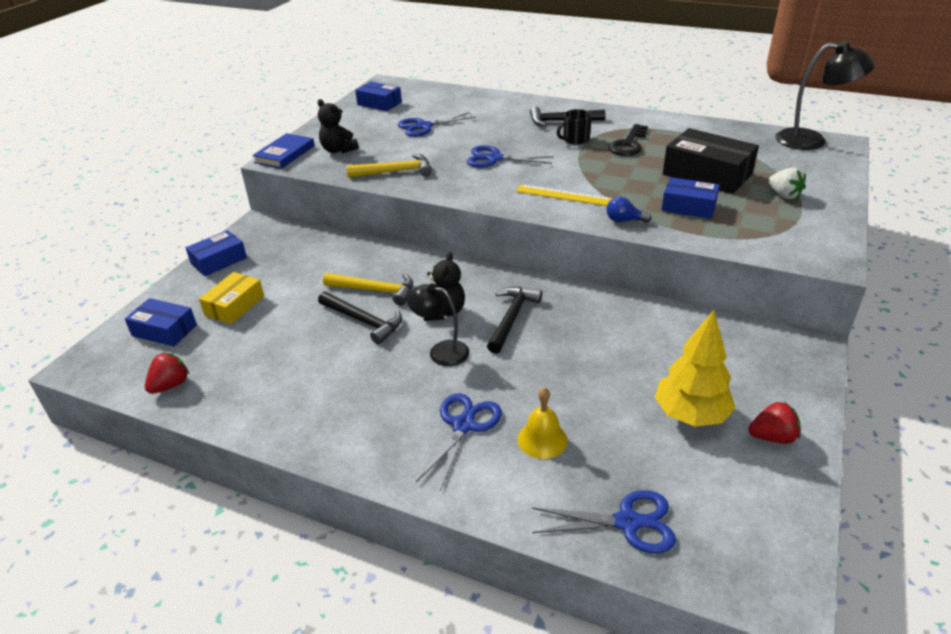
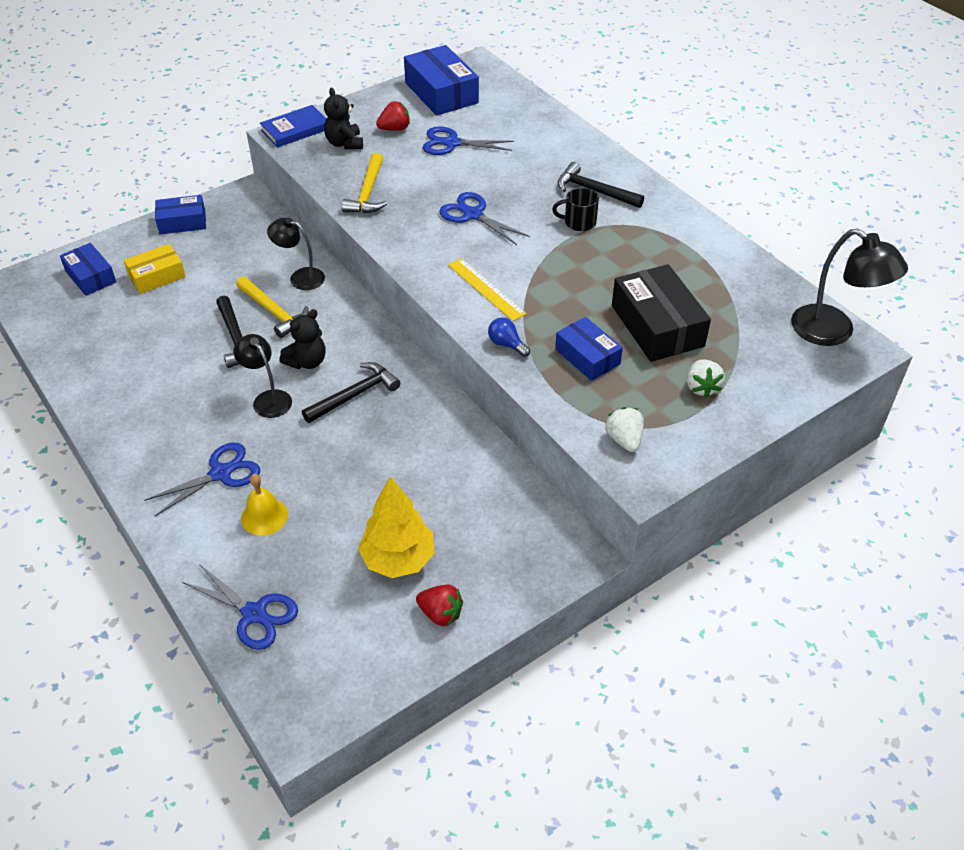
camera: 30 degrees right, 10 degrees up
red strawberry [145,353,189,394] -> red strawberry moved to [376,101,410,131]
yellow hammer [346,154,431,178] -> yellow hammer turned 75 degrees clockwise [342,153,387,213]
blue box [355,81,402,111] -> blue box [404,45,479,116], size x1.61
black key [608,124,648,156] -> none
none -> black lamp [267,218,325,290]
none -> white strawberry [605,407,644,452]

